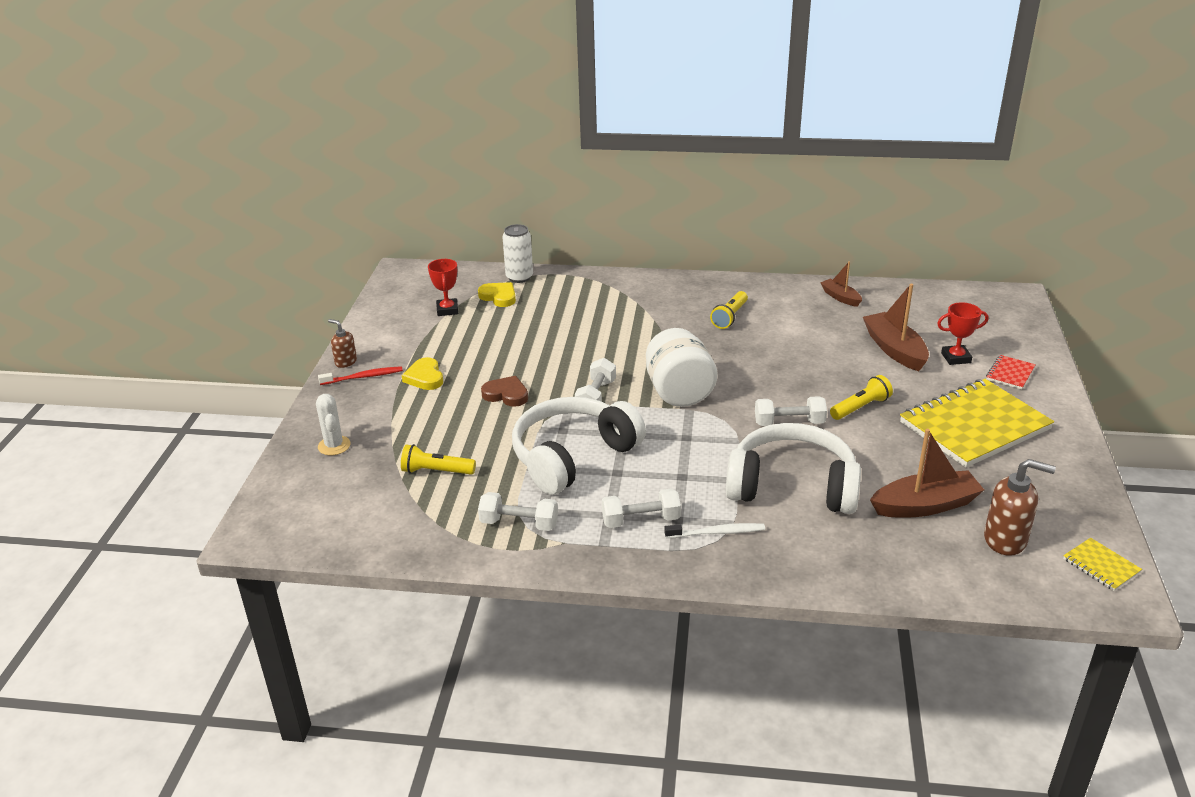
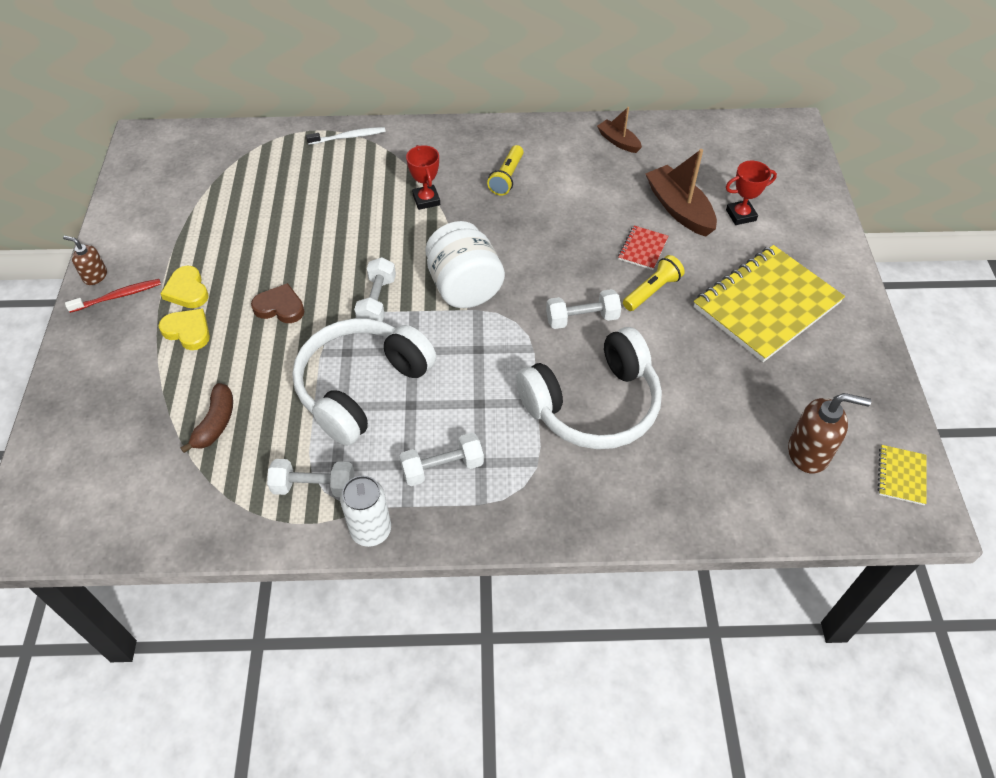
camera: 10 degrees left, 20 degrees up
white cactus [316,394,351,455] -> none
yellow flashlight [401,444,476,475] -> brown banana [180,383,233,453]
red trophy [428,259,458,316] -> red trophy moved to [406,145,440,210]
yellow heart [478,282,516,307] -> yellow heart moved to [159,309,210,350]
white can [502,224,533,283] -> white can moved to [340,476,391,547]
white toothbrush [664,523,765,538] -> white toothbrush moved to [306,127,386,145]
white headphones [726,423,861,514] -> white headphones turned 150 degrees clockwise [516,327,662,449]
brown boat [870,429,984,517] -> none
red notebook [986,355,1036,389] -> red notebook moved to [618,226,668,270]
yellow notebook [1063,538,1142,591] -> yellow notebook turned 60 degrees clockwise [877,445,927,505]

